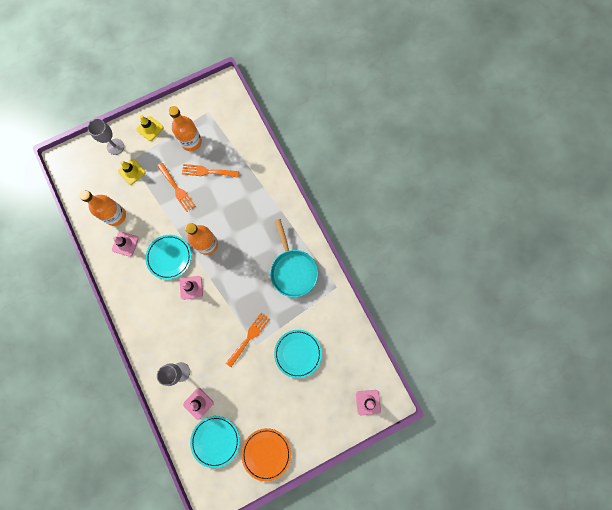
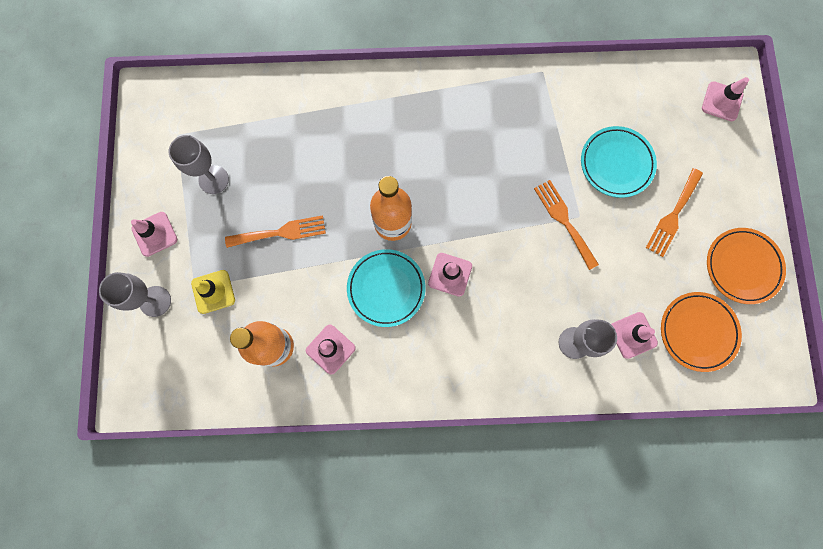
camera: 65 degrees left, 0 degrees up
yellow traffic cone [136,115,163,141] -> pink traffic cone [131,212,177,257]
orange bottle [168,106,202,151] -> grey goblet [169,135,229,194]
orange fork [182,164,239,177] -> orange fork moved to [646,168,703,257]
turquoise plate [190,416,240,468] -> orange plate [661,292,742,372]
turquoise pan [270,219,318,297] -> none

